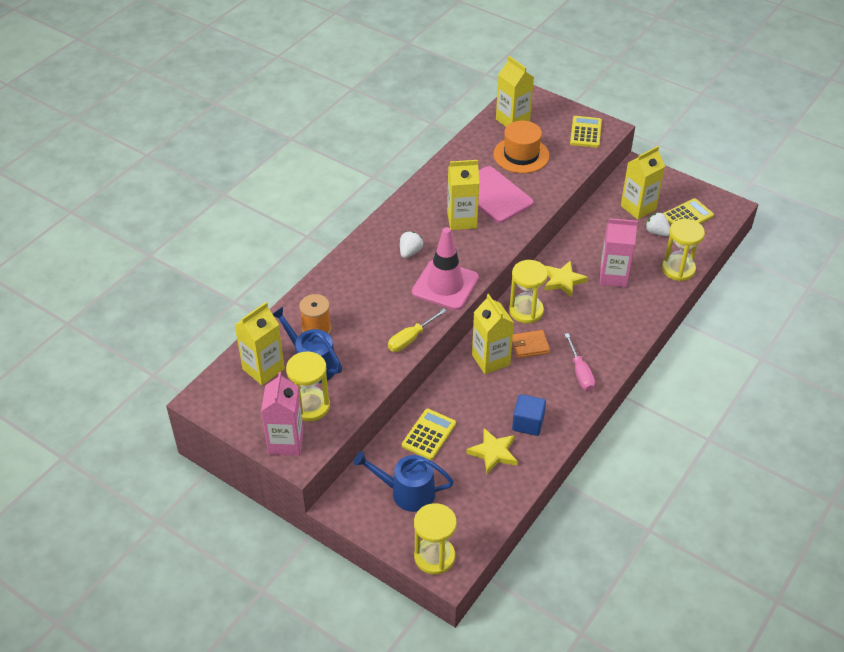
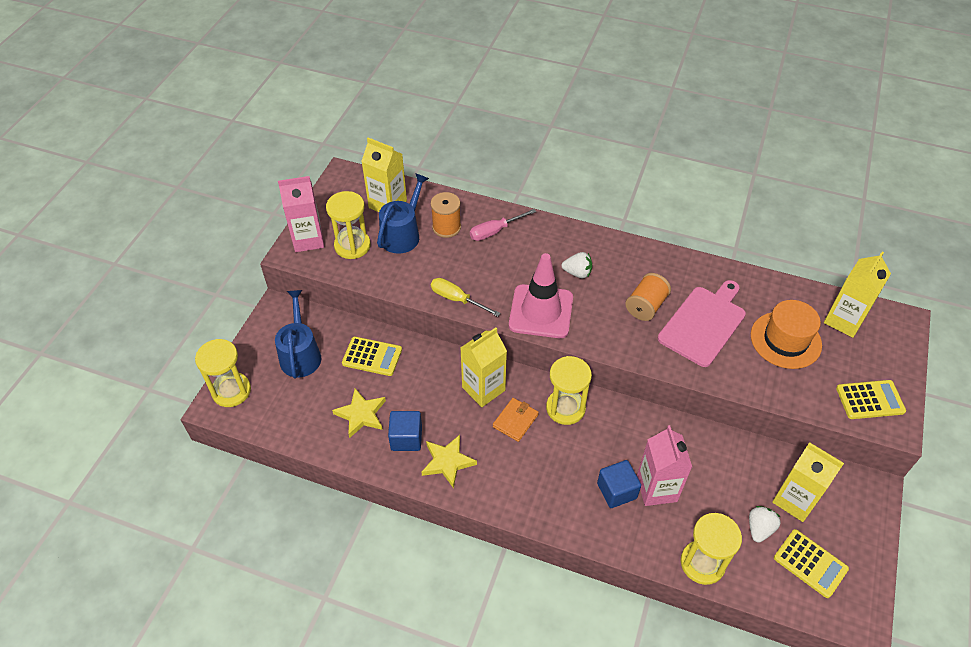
camera: 75 degrees right, 5 degrees up
yellow carton [447,160,479,230] -> orange spool [625,273,671,321]
orange wallet [512,330,550,358] -> orange wallet turned 60 degrees clockwise [493,398,539,442]
yellow star [544,260,588,298] -> yellow star moved to [422,435,477,488]
pink screwdriver [564,333,595,391] -> pink screwdriver moved to [470,209,536,241]
none -> blue cube [597,460,641,508]

